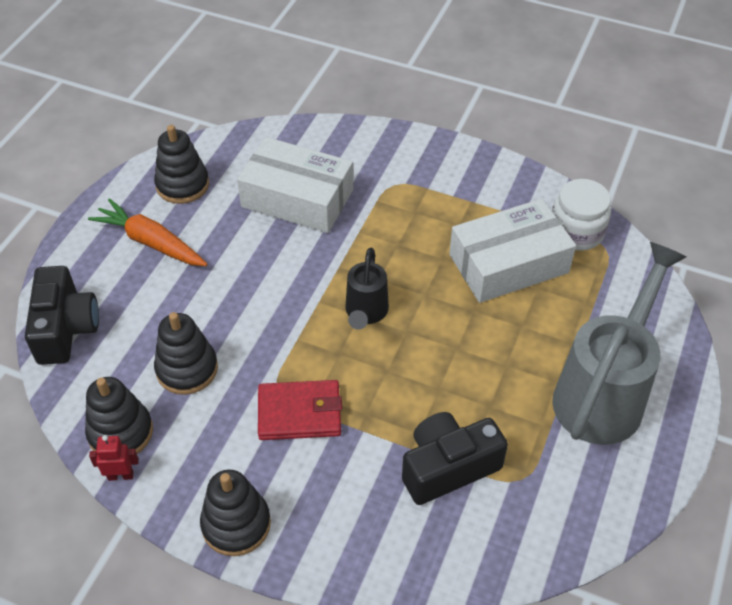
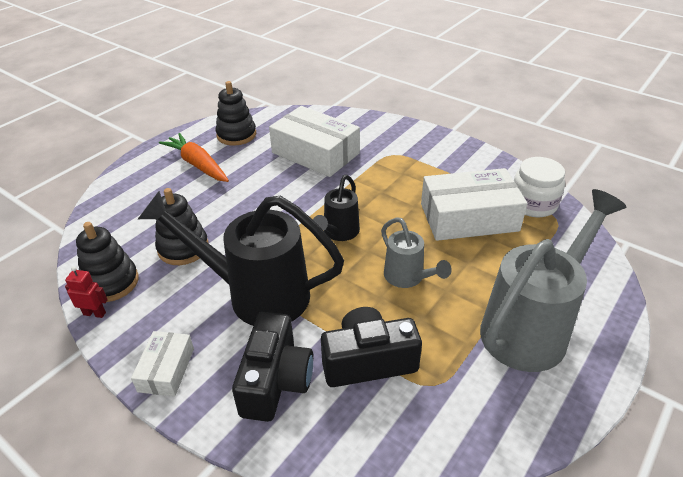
camera: 15 degrees right, 10 degrees down
black camera [25,266,99,365] -> black camera moved to [232,312,313,422]
black stacking toy [200,470,271,556] -> white box [131,331,194,396]
red wallet [258,380,342,440] -> black watering can [138,191,344,326]
none -> grey watering can [381,218,452,288]

